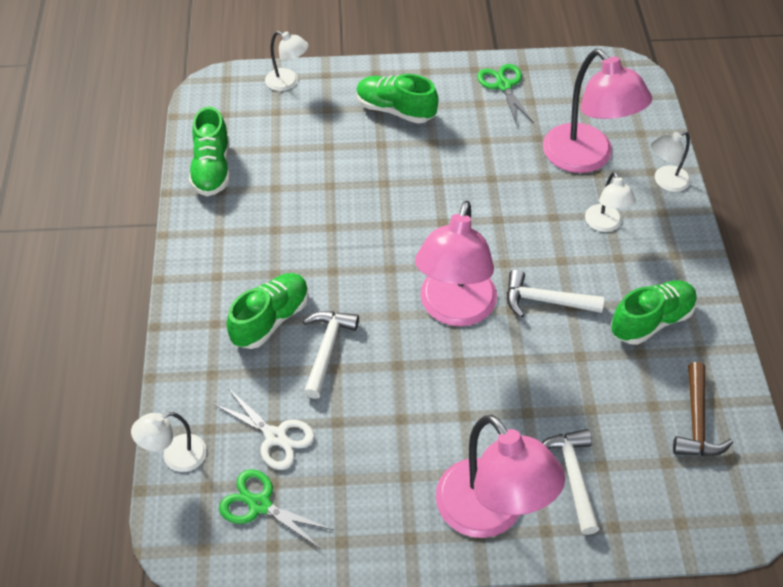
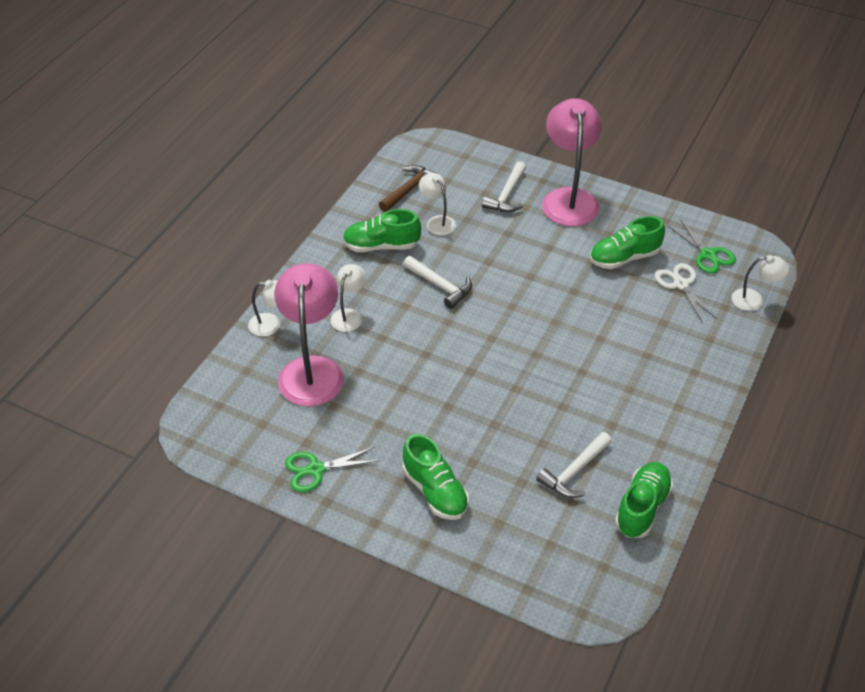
camera: 150 degrees left, 5 degrees down
green shoe [226,273,309,349] -> green shoe moved to [590,216,665,269]
white lamp [265,31,309,91] -> white lamp moved to [419,173,456,236]
white hammer [303,311,359,399] -> white hammer moved to [536,432,612,498]
pink lamp [415,200,497,326] -> none
green scissors [477,64,534,125] -> green scissors turned 60 degrees clockwise [285,447,378,492]

